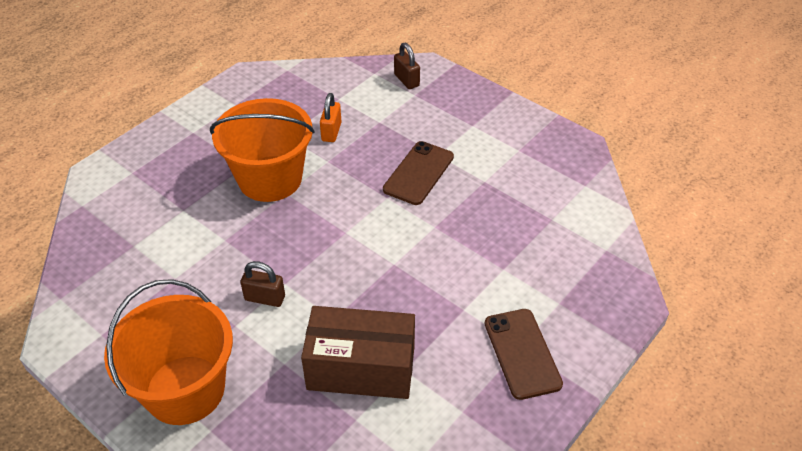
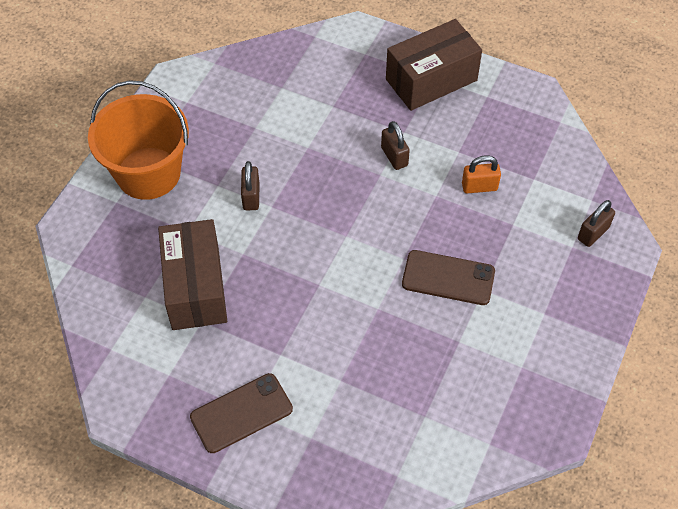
camera: 75 degrees right, 10 degrees up
orange bucket [210,98,315,202] -> brown padlock [381,121,410,170]
none -> brown box [386,19,482,111]

